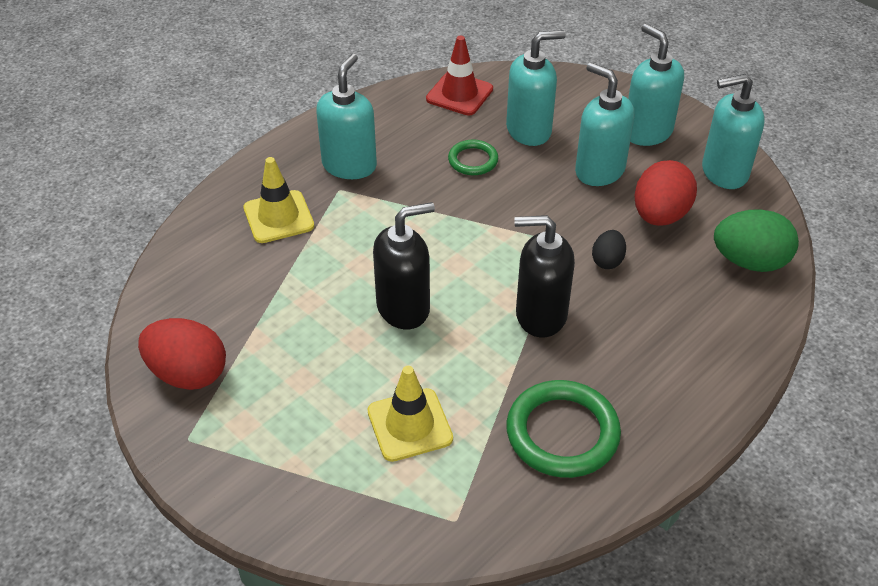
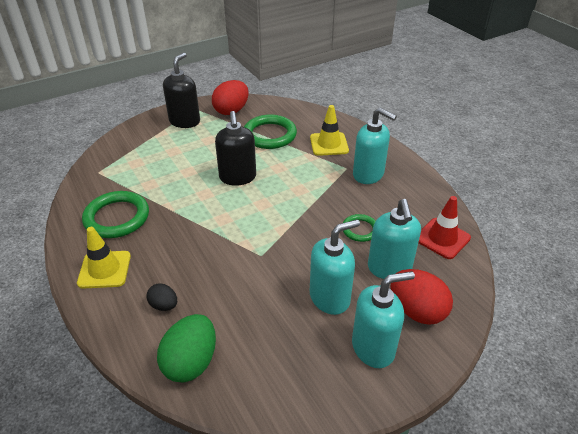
camera: 105 degrees right, 5 degrees down
yellow traffic cone [368,366,453,462] -> yellow traffic cone moved to [77,227,131,289]
black soap dispenser [514,215,575,338] -> black soap dispenser moved to [163,53,200,128]
black egg [592,230,626,269] -> black egg moved to [146,283,177,311]
red egg [634,160,697,226] -> red egg moved to [391,269,453,325]
turquoise soap dispenser [702,74,765,189] -> none
none -> green ring [244,115,297,149]

